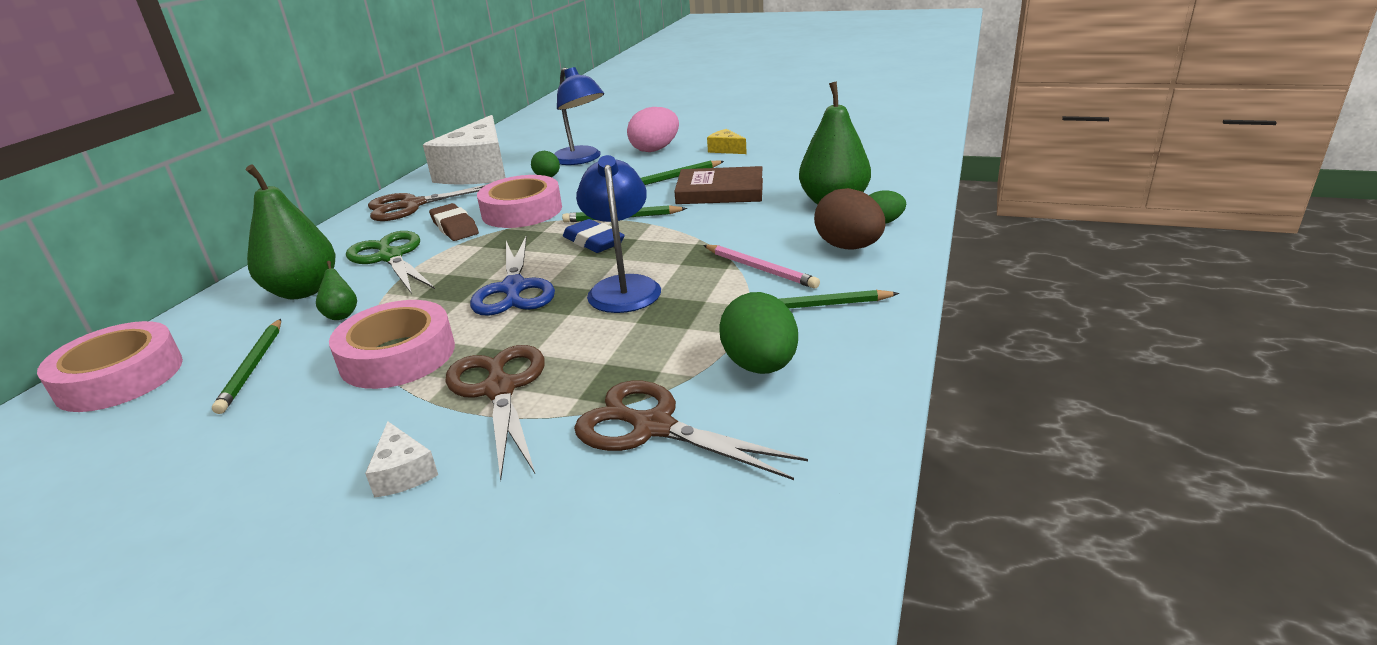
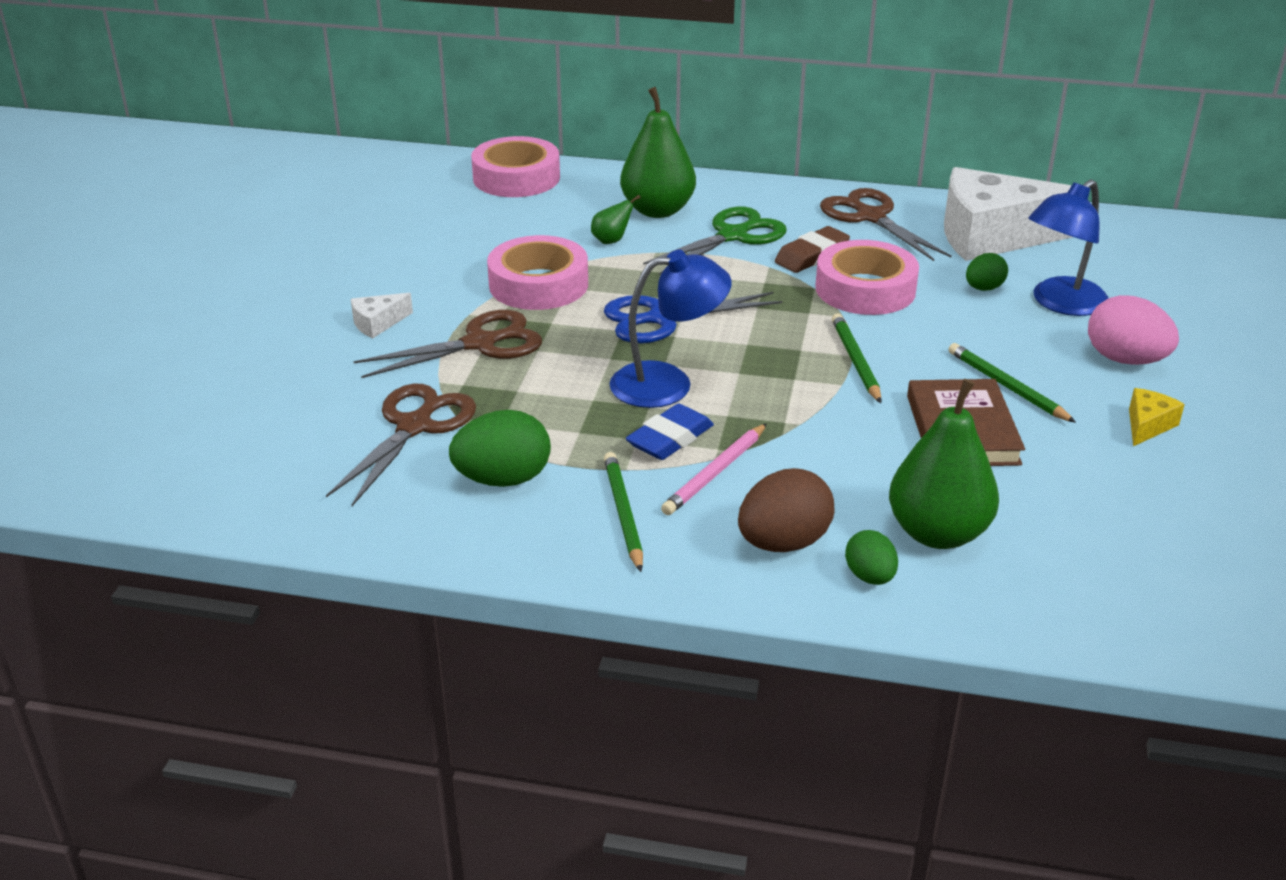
camera: 80 degrees right, 5 degrees up
green pencil [212,319,281,414] -> none
blue eraser [563,219,625,253] -> blue eraser moved to [626,404,714,460]

